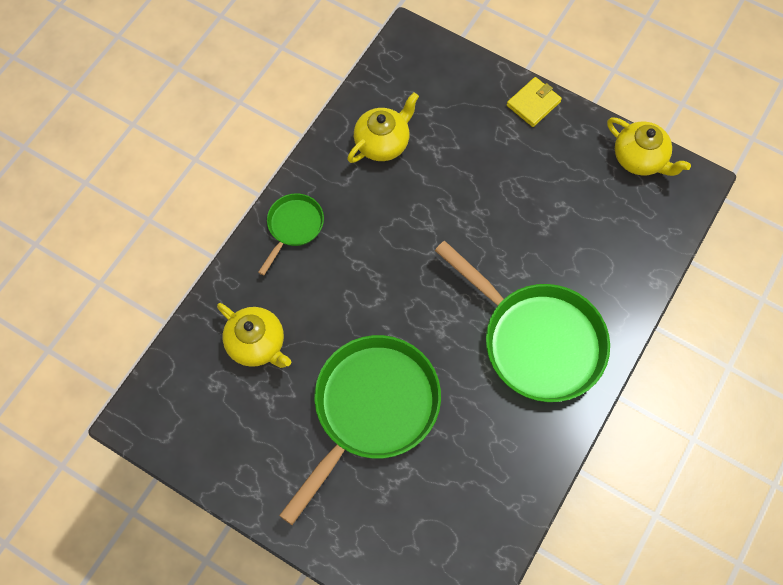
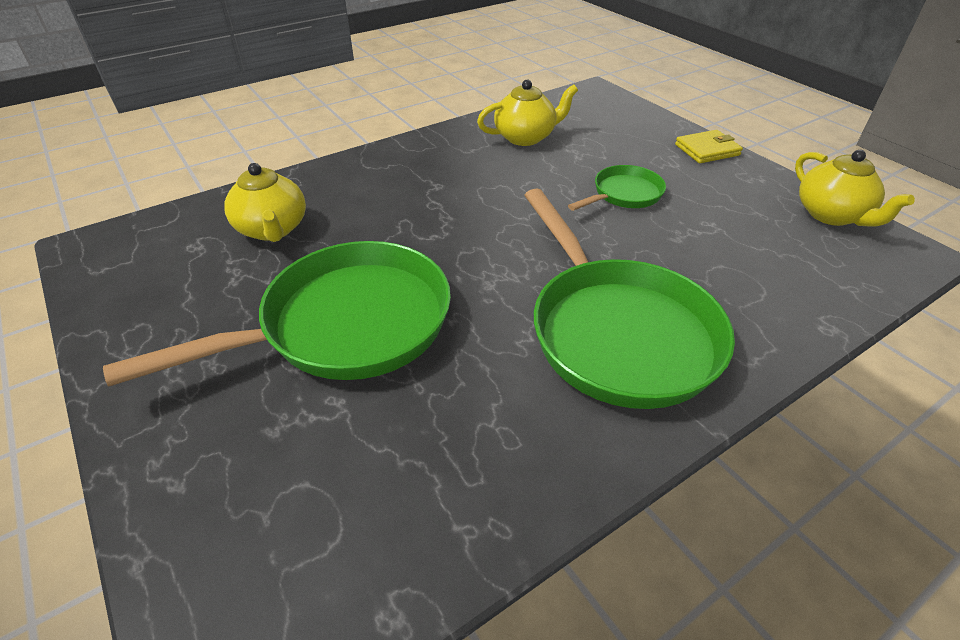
camera: 25 degrees right, 25 degrees down
green pan [258,193,324,275] -> green pan moved to [568,165,666,211]

